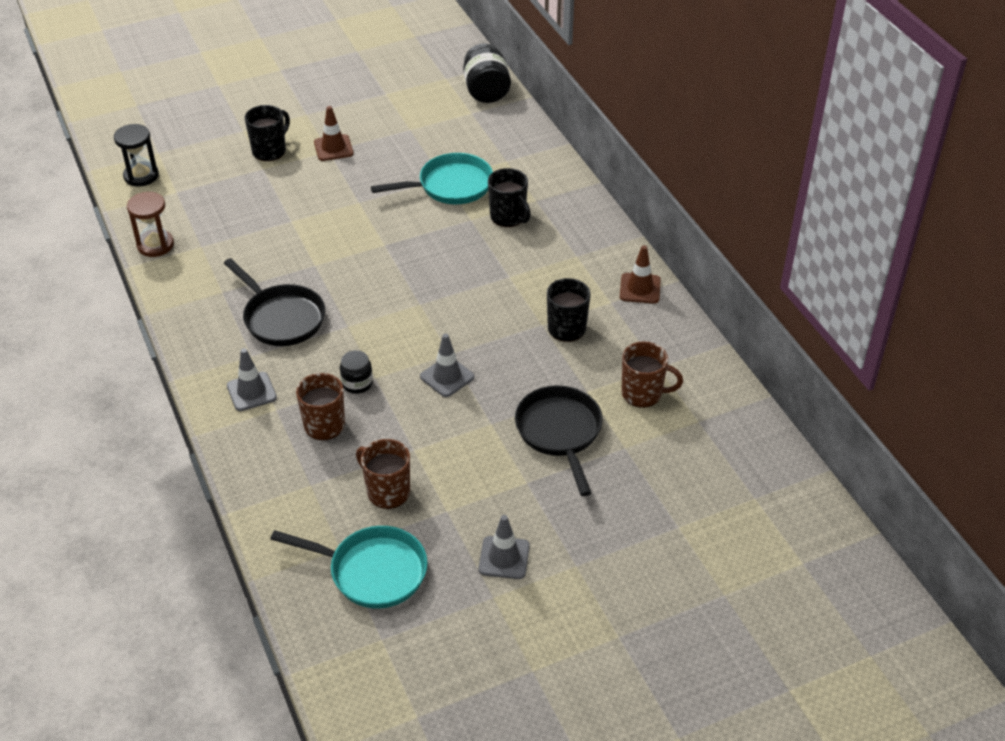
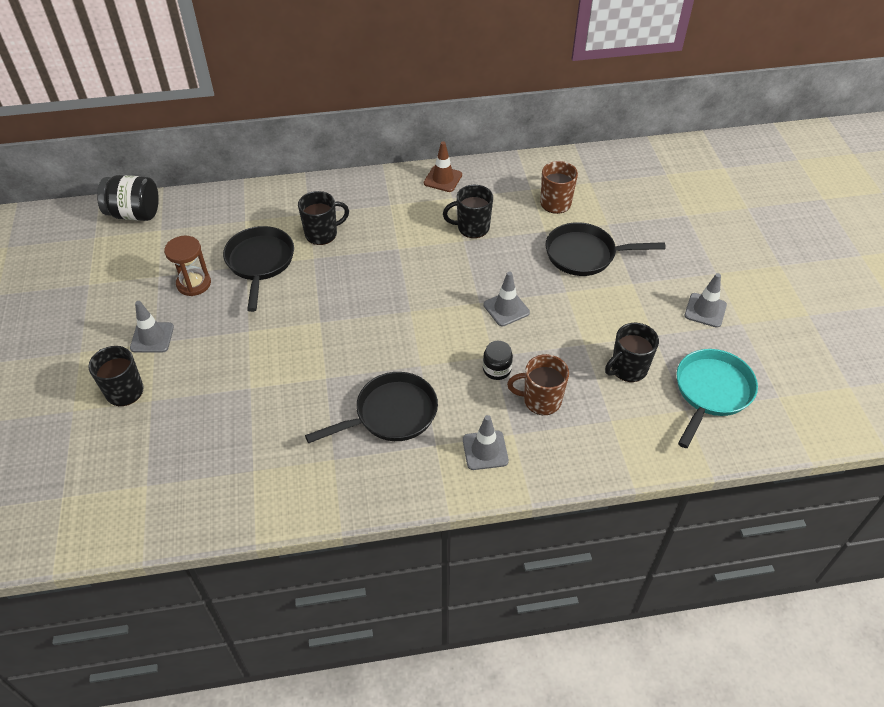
camera: 75 degrees left, 5 degrees up
black hourglass [114,124,159,187] -> none
brown hourglass [127,192,174,257] -> brown hourglass moved to [164,236,211,296]
brown traffic cone [314,106,353,161] -> grey traffic cone [130,301,174,353]
brown mug [356,439,410,509] -> black mug [605,323,659,382]
turquoise pan [371,153,493,204] -> black pan [223,226,294,312]

